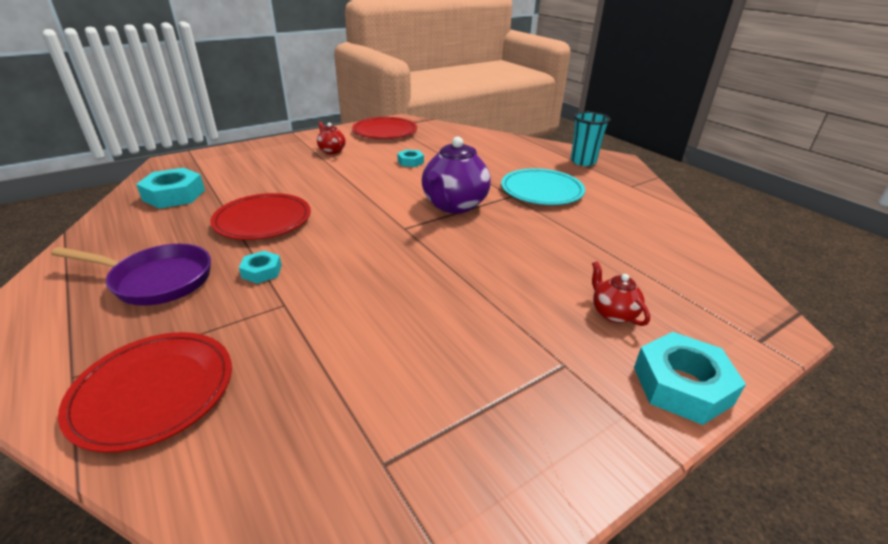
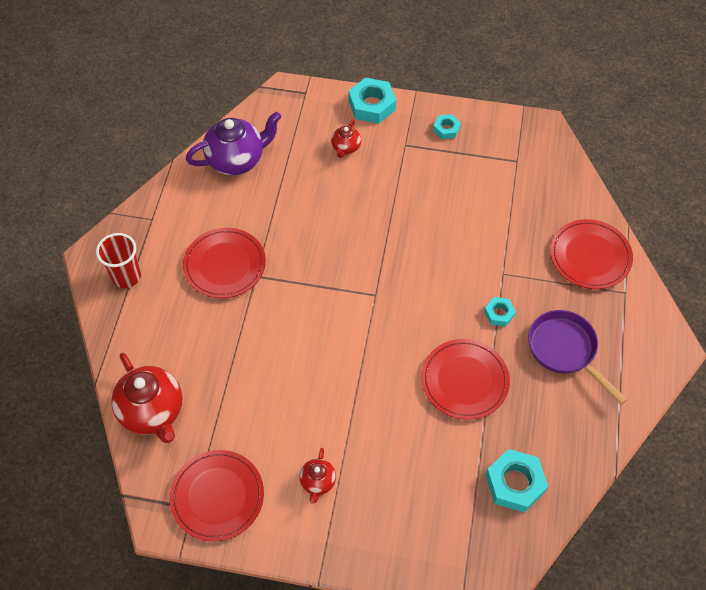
camera: 135 degrees left, 25 degrees up
turquoise nut [397,149,424,167] -> turquoise nut moved to [433,114,461,139]
purple teapot [422,137,491,214] -> purple teapot moved to [186,112,281,175]
turquoise plate [501,168,585,205] -> red plate [183,228,266,298]
turquoise cup [571,112,610,166] -> red cup [96,233,141,288]
none -> red teapot [111,353,183,443]

